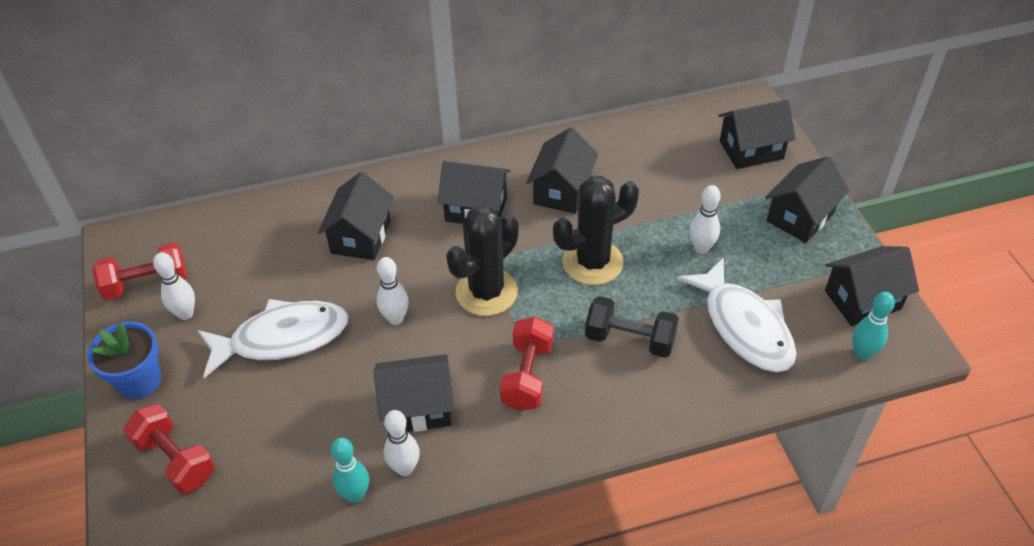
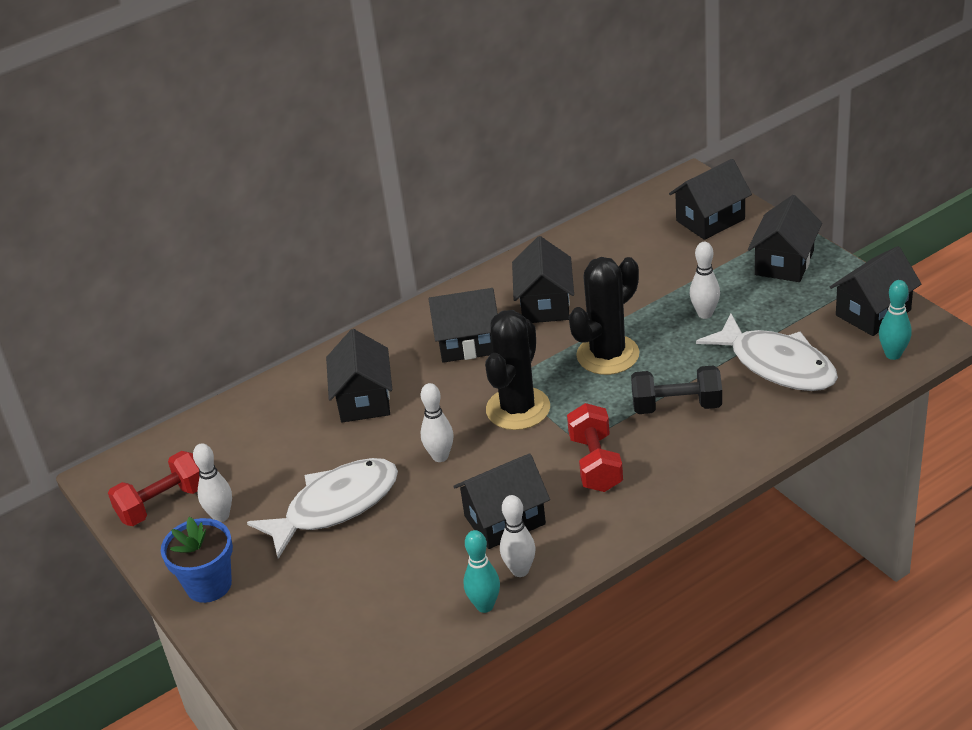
camera: 15 degrees left, 10 degrees down
red dumbbell [123,404,215,494] -> none

